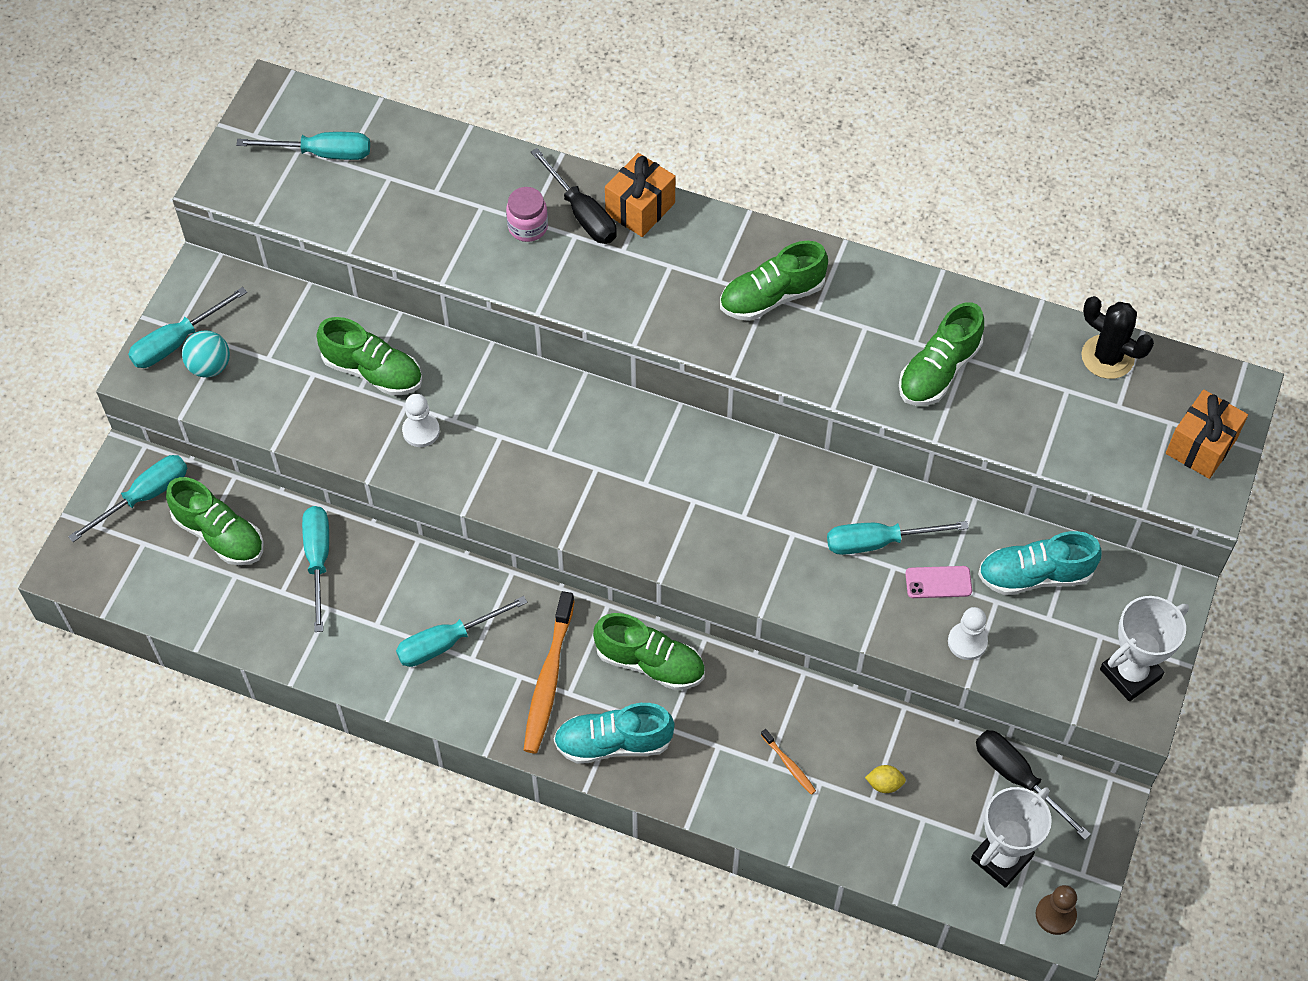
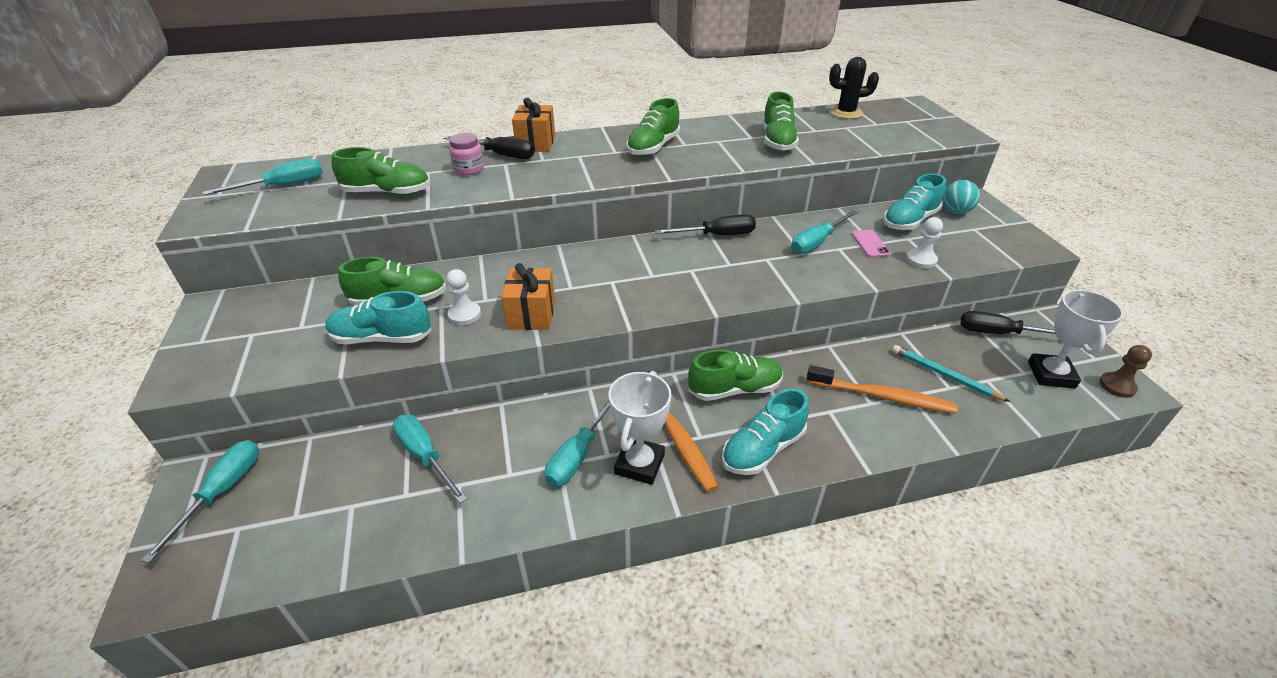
camera: 35 degrees left, 20 degrees down
turquoise screwdriver [128,287,247,368] -> none
green shoe [166,477,264,565] -> green shoe moved to [332,147,430,196]
turquoise ball [182,330,230,378] -> turquoise ball moved to [943,180,980,214]
orange toothbrush [761,729,816,795] -> orange toothbrush [807,365,958,414], size x2.16
yellow lemon [865,765,906,793] -> turquoise pencil [892,345,1010,402]
pink phone [905,566,972,598] -> pink phone turned 60 degrees counterclockwise [852,230,891,258]
white trophy [1100,596,1189,701] -> white trophy moved to [609,371,671,485]
orange gift [1166,390,1248,479] -> orange gift moved to [501,263,555,330]
none -> turquoise shoe [325,291,432,344]
none -> black screwdriver [655,214,756,235]

